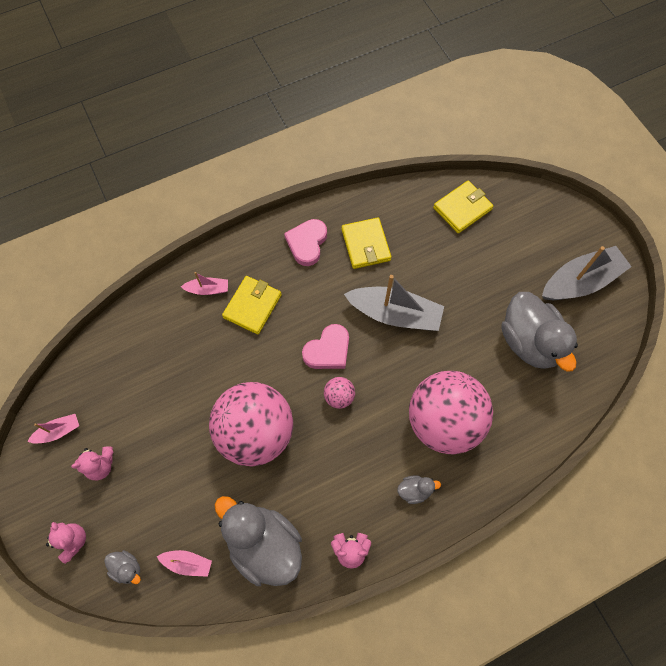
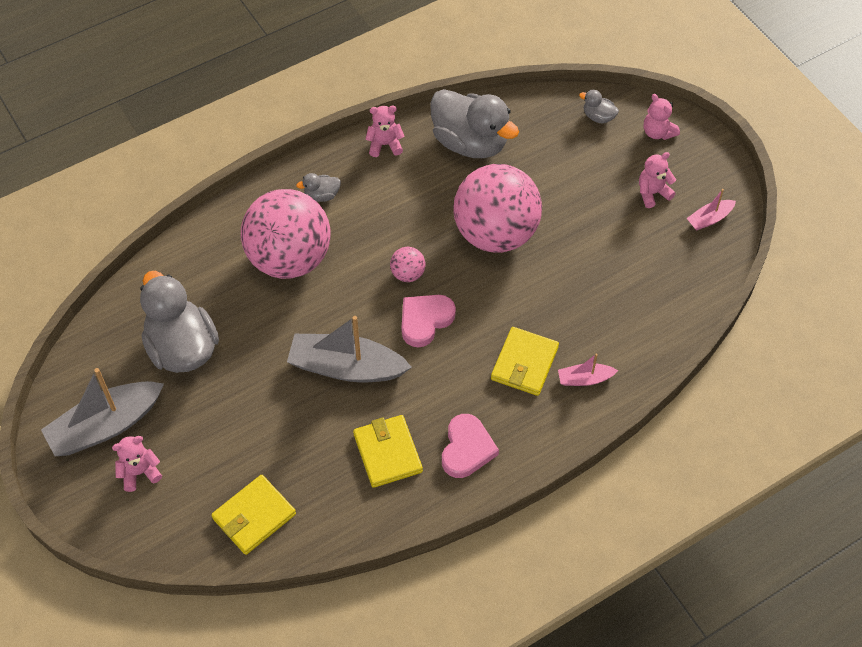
camera: 175 degrees right, 10 degrees down
pink boat [157,550,212,577] -> none
none -> pink teddy bear [112,436,162,492]

